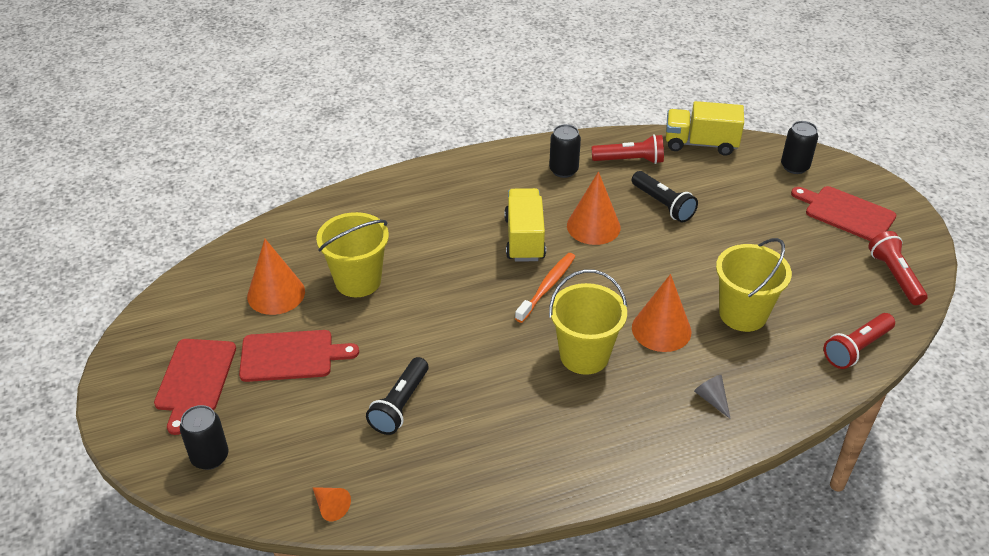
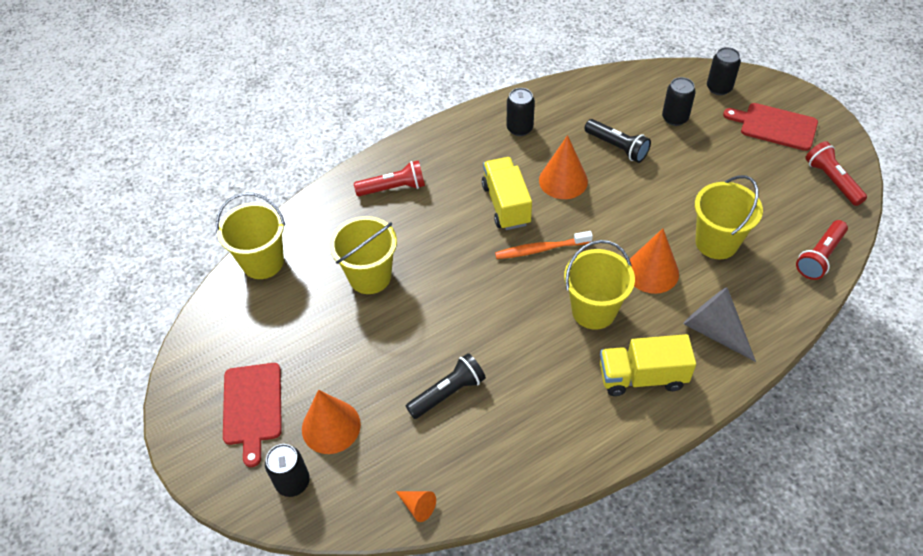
camera: 10 degrees left, 10 degrees up
red cutting board [239,330,359,382] -> none
orange cone [247,239,305,315] -> orange cone moved to [302,390,361,454]
black flashlight [366,357,429,435] -> black flashlight turned 135 degrees counterclockwise [406,353,486,419]
orange toothbrush [515,253,576,323] -> orange toothbrush turned 120 degrees counterclockwise [495,231,593,259]
red flashlight [592,134,664,164] -> red flashlight moved to [354,160,425,196]
yellow truck [666,101,744,156] -> yellow truck moved to [600,334,696,396]
grey cone [694,375,731,419] -> grey cone [683,287,756,362], size x1.99
none -> yellow bucket [216,193,285,279]
none -> black can [662,77,696,126]

